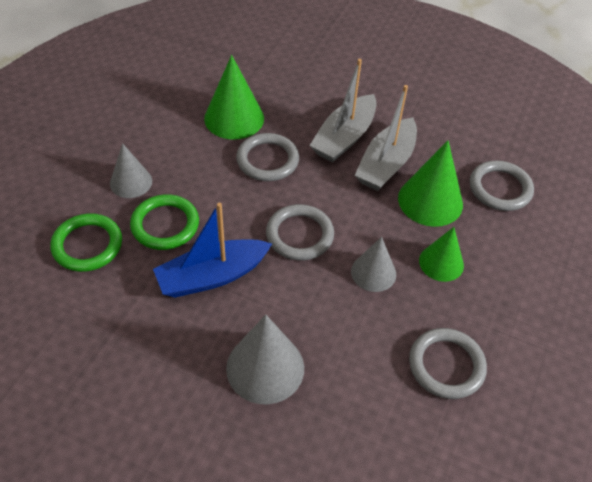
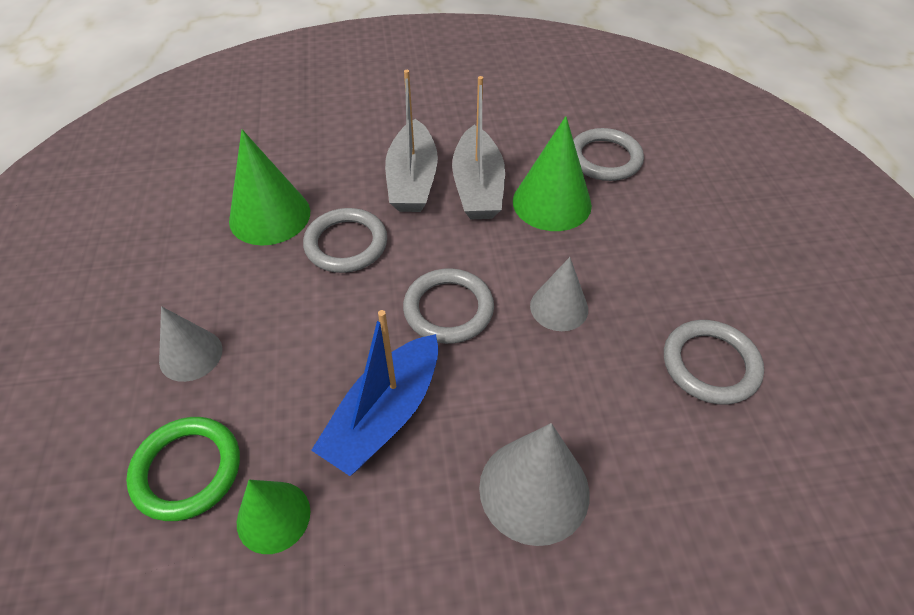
camera: 30 degrees left, 0 degrees up
green ring [130,194,199,250] -> none
green cone [419,227,464,282] -> green cone moved to [237,480,310,554]

